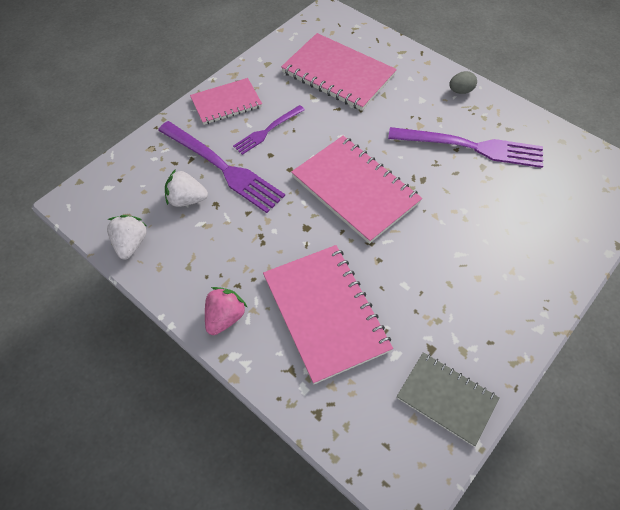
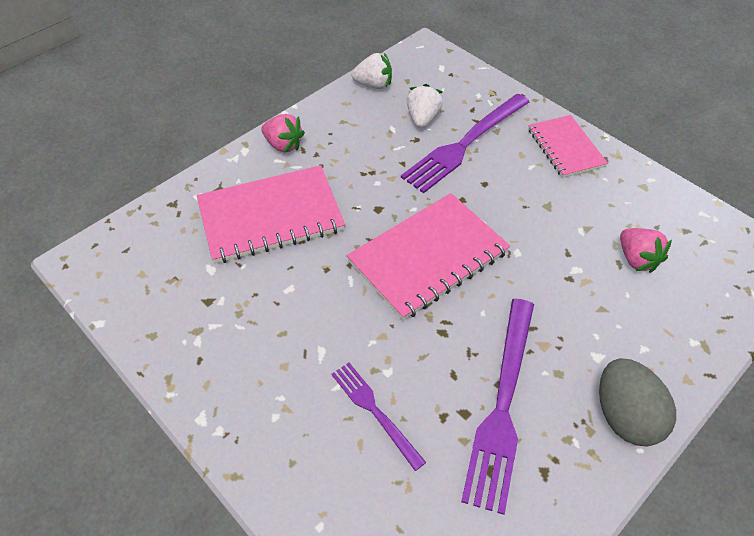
camera: 95 degrees right, 5 degrees down
purple fork [233,105,305,155] -> purple fork moved to [332,363,426,471]
pink notebook [281,33,397,111] -> pink strawberry [620,228,672,273]
grey notebook [397,352,500,447] -> none
grey egg [449,71,477,94] -> grey egg [599,358,676,446], size x1.84

